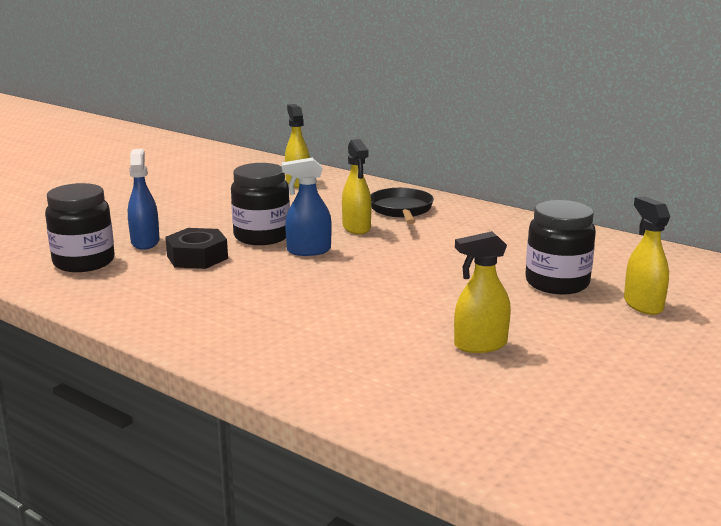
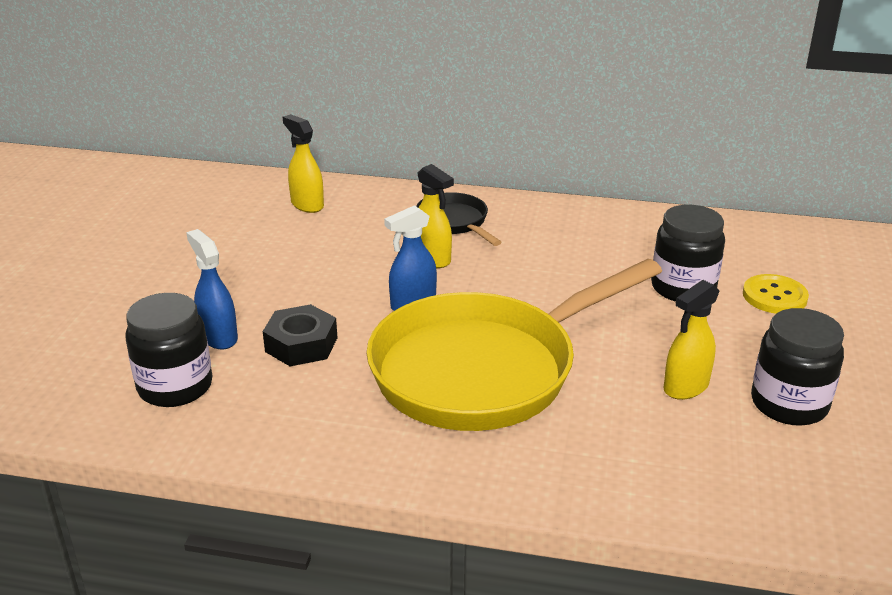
camera: 25 degrees left, 10 degrees up
black jar [231,163,290,245] -> black jar moved to [751,308,844,426]
yellow spray bottle [624,196,670,315] -> yellow button [743,274,809,314]
none -> yellow pan [366,259,662,431]

